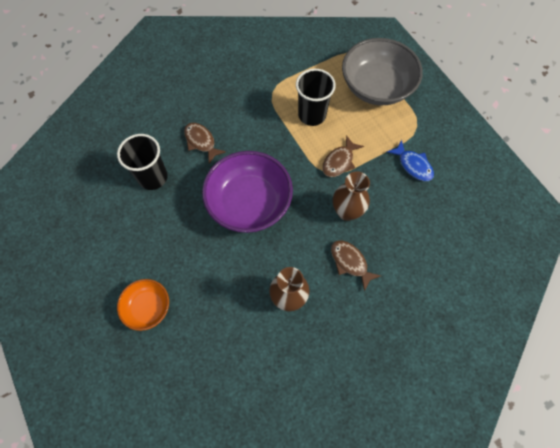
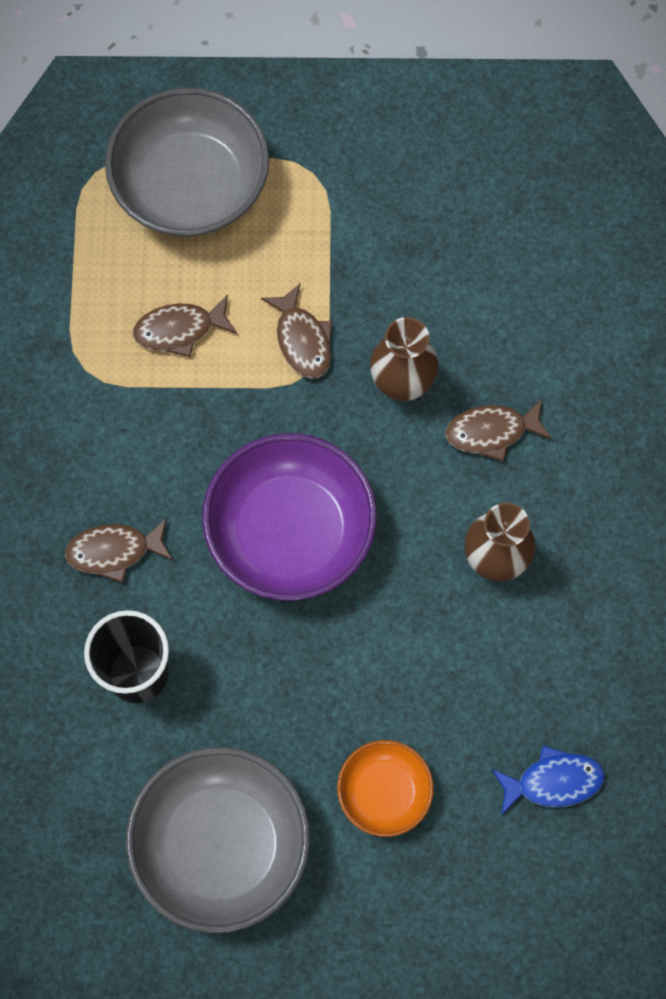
camera: 60 degrees left, 5 degrees up
black cup [296,69,336,126] -> brown fish [133,295,237,358]
blue fish [387,140,434,181] -> blue fish moved to [492,745,605,815]
none -> grey bowl [126,747,310,933]

